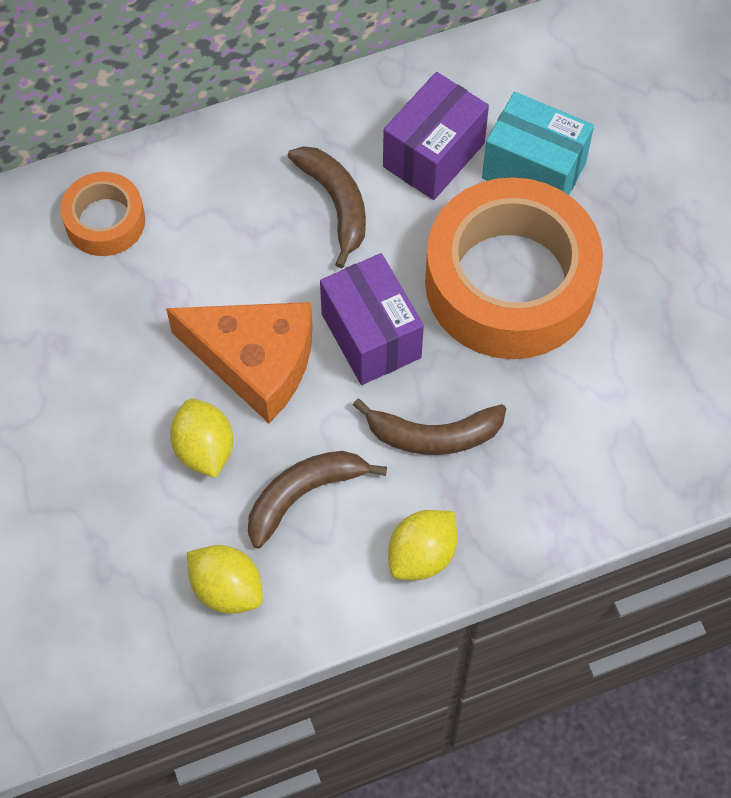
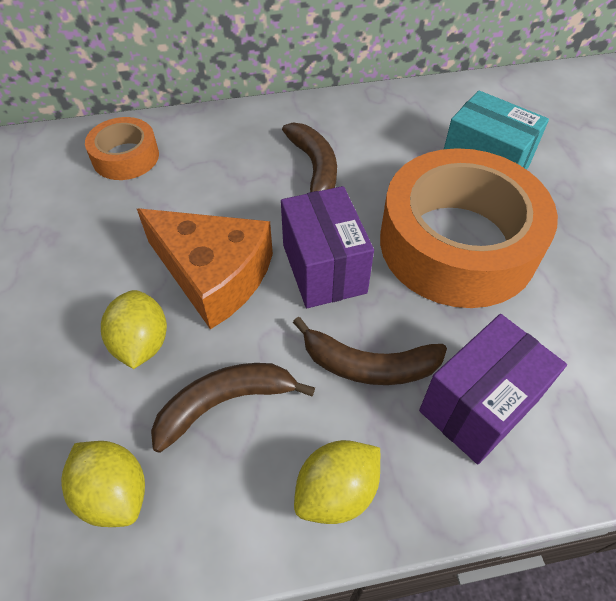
camera: 10 degrees right, 10 degrees down
purple box [383,72,489,200] -> purple box moved to [419,314,567,464]

